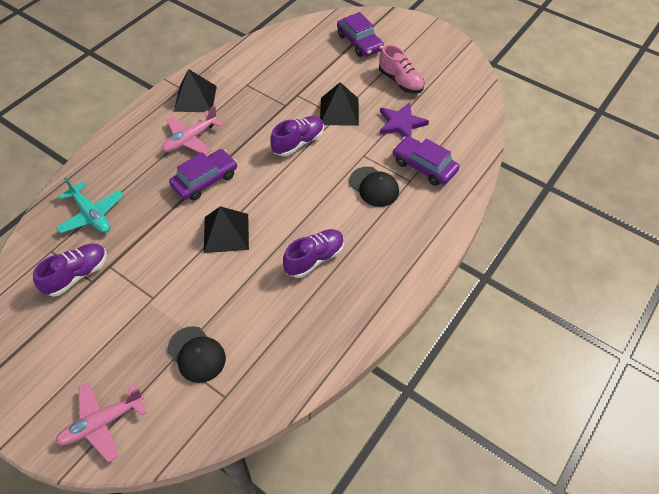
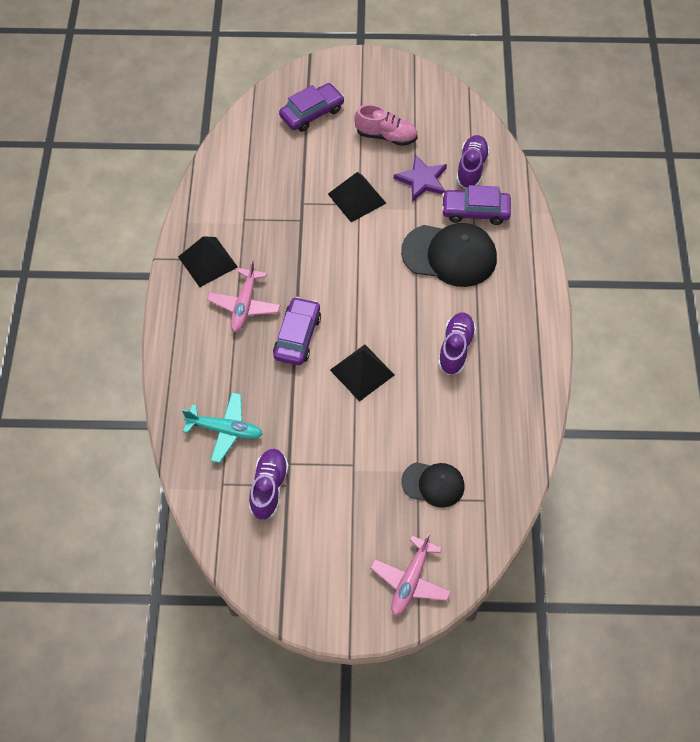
camera: 35 degrees left, 5 degrees up
purple shoe [270,116,324,156] -> purple shoe moved to [456,135,490,189]
purple car [337,12,384,57] -> purple car turned 60 degrees counterclockwise [279,83,344,132]
black cap [349,167,399,207] -> black cap [401,223,497,287], size x1.69

